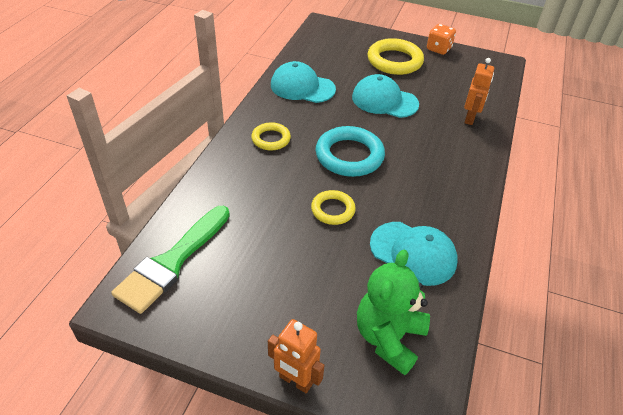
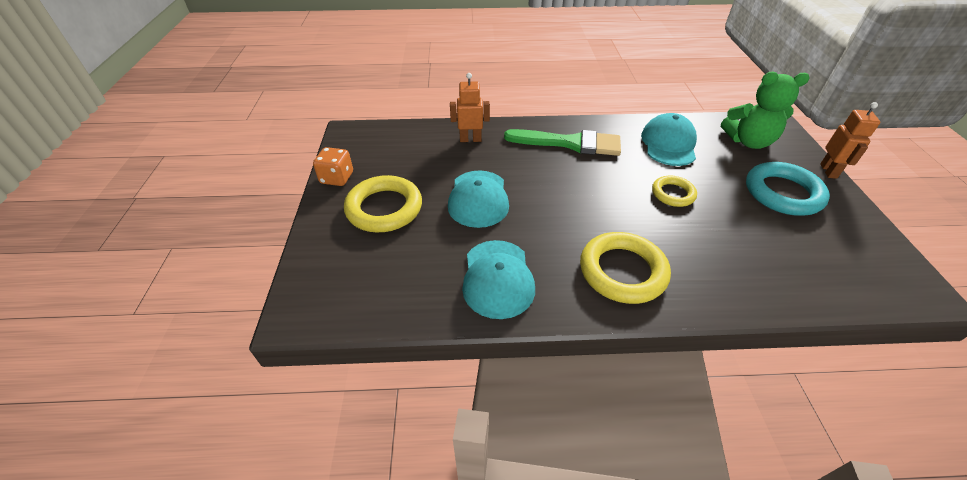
camera: 110 degrees left, 0 degrees up
green brush [111,206,230,314] -> green brush moved to [504,129,621,156]
yellow ring [251,122,291,150] -> yellow ring [580,232,671,304], size x1.72
turquoise ring [315,126,385,177] -> turquoise ring moved to [746,162,830,216]

